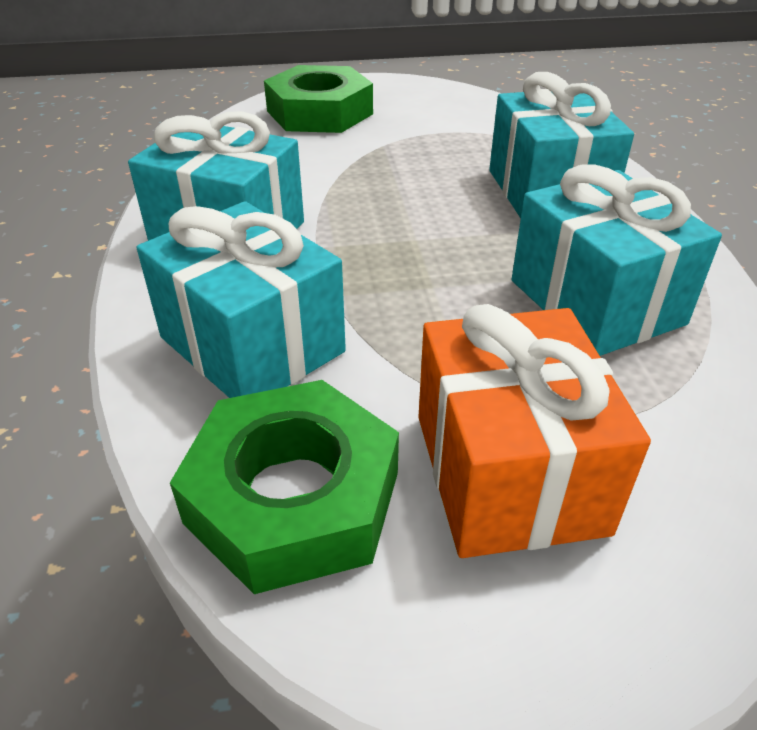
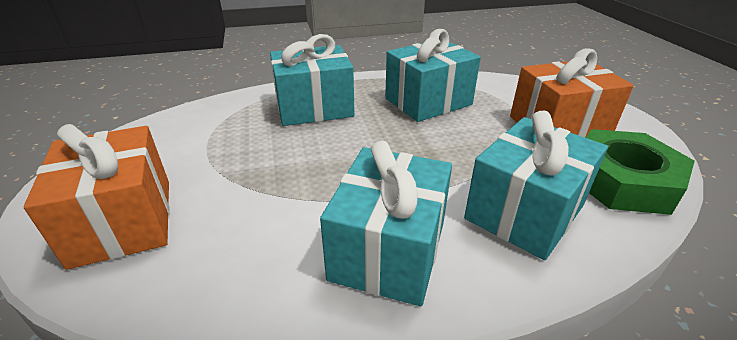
camera: 95 degrees left, 5 degrees down
green nut [264,65,373,133] -> orange gift [23,124,170,270]

